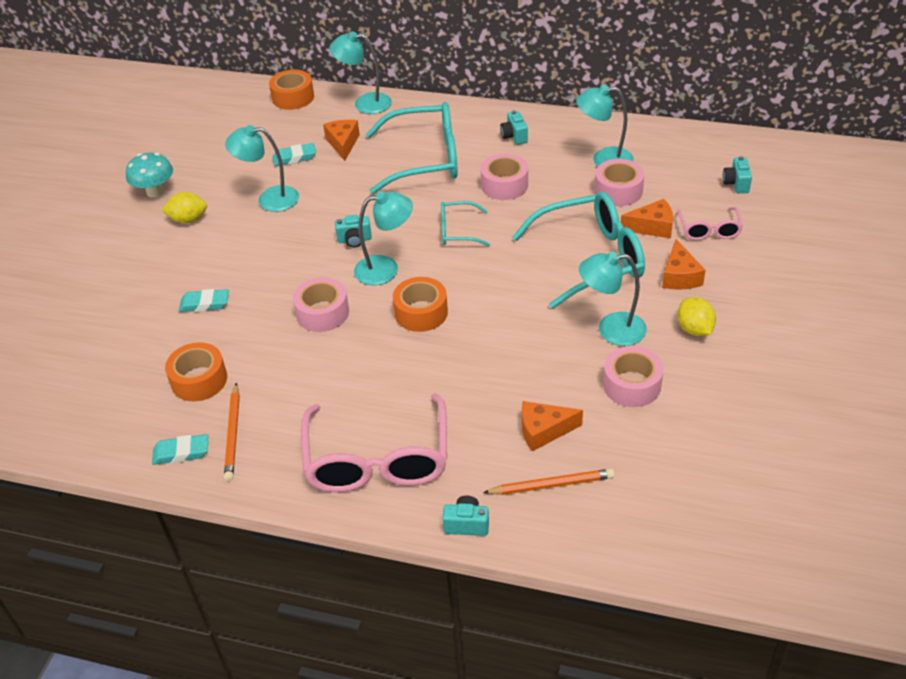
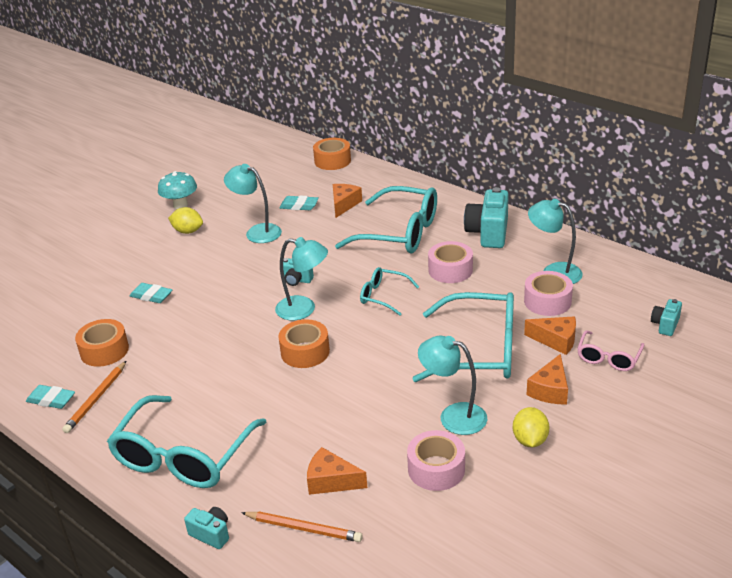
camera: 25 degrees right, 10 degrees down
pink tape [293,277,349,332] -> none
pink glasses [301,393,447,492] -> turquoise glasses [107,395,266,488]
turquoise lamp [329,31,392,114] -> none
turquoise camera [500,111,528,145] -> turquoise camera [464,187,509,248], size x1.93

